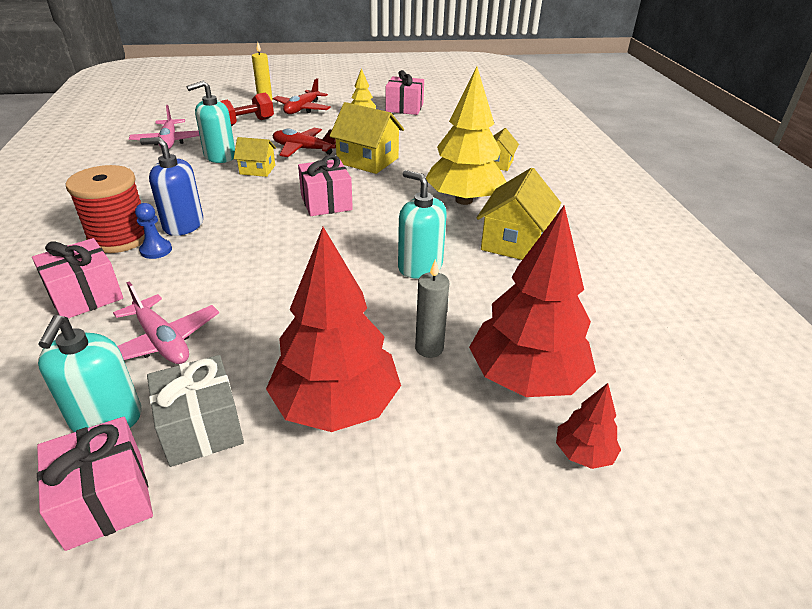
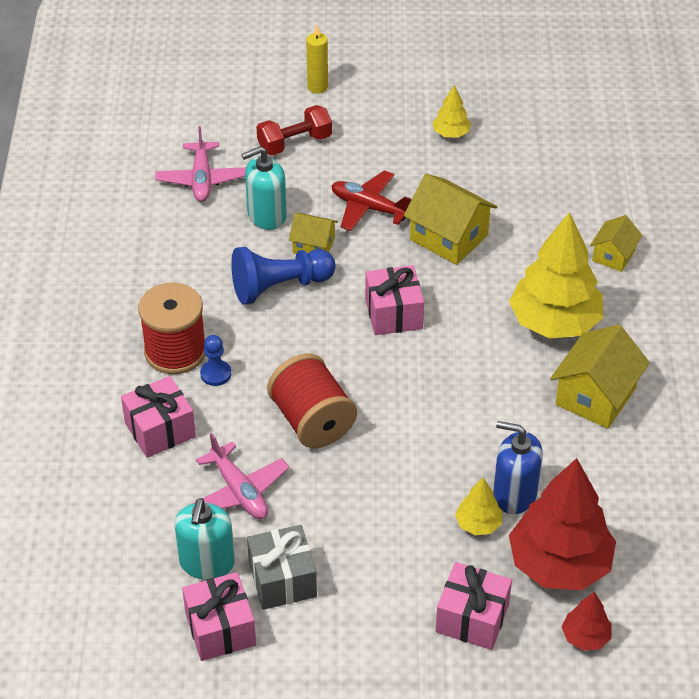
camera: 10 degrees right, 10 degrees up
blue soap dispenser [140,137,203,236] -> blue soap dispenser moved to [493,421,543,514]
red tree [266,227,401,432] -> none
red plane [273,78,331,114] -> none
pink gift [385,70,424,115] -> pink gift moved to [435,562,512,650]
turquoise soap dispenser [398,170,447,279] -> none
grey candle [415,259,449,358] -> yellow tree [455,478,502,535]
none -> blue pawn [231,247,336,305]
none -> red spool [267,353,357,448]

